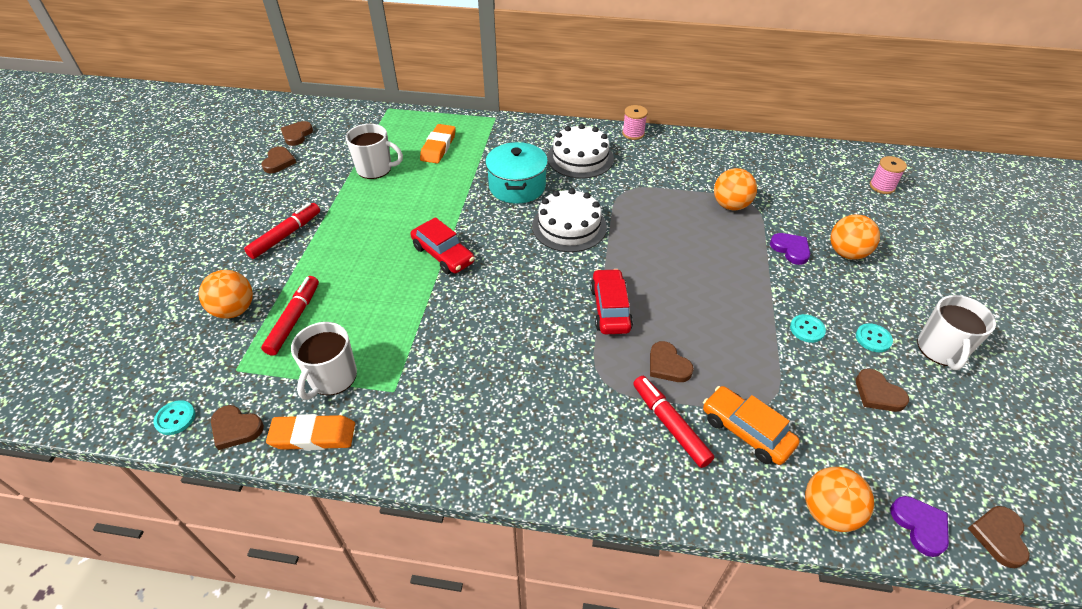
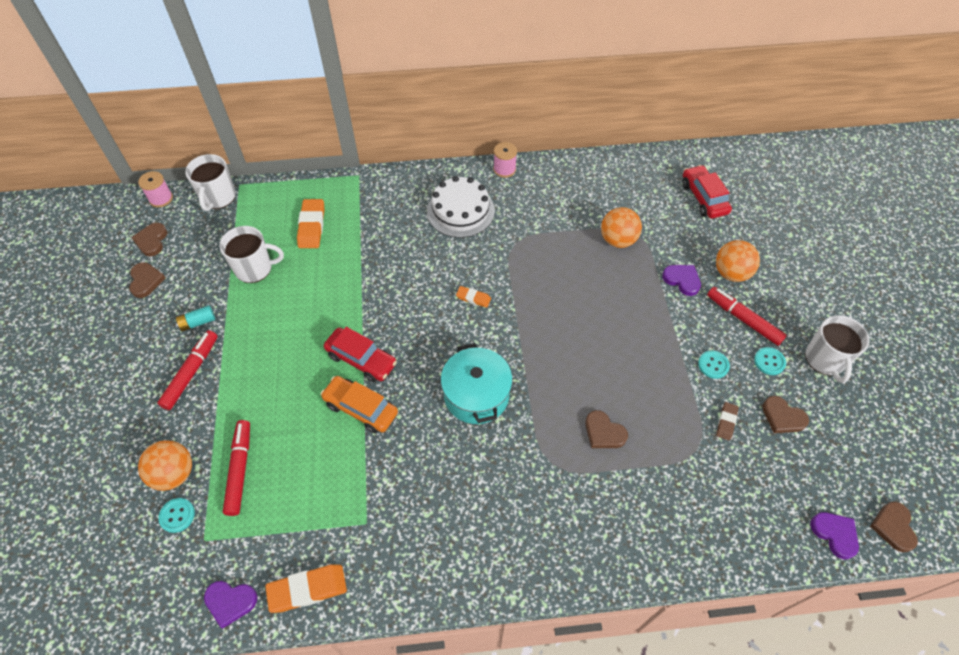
camera: 15 degrees left, 10 degrees up
turquoise button [154,400,195,435] -> turquoise button moved to [158,498,195,533]
brown heart [211,405,264,450] -> purple heart [204,581,258,628]
white mug [291,322,357,400] -> white mug moved to [185,154,236,211]
turquoise pot [485,142,548,204] -> turquoise pot moved to [441,343,513,424]
white cake [532,188,607,252] -> orange eraser [456,286,491,308]
red car [590,269,633,334] -> red car moved to [682,165,732,219]
red marker [633,376,714,468] -> red marker moved to [707,287,787,346]
orange car [703,386,800,465] -> orange car moved to [321,376,398,433]
orange ball [805,467,874,532] -> none
pink spool [870,156,907,194] -> pink spool moved to [138,171,173,207]
none -> turquoise battery [175,305,215,332]
none -> brown eraser [716,402,739,440]

